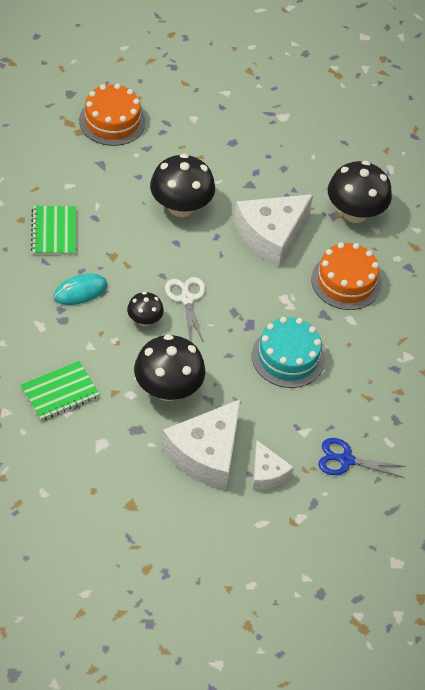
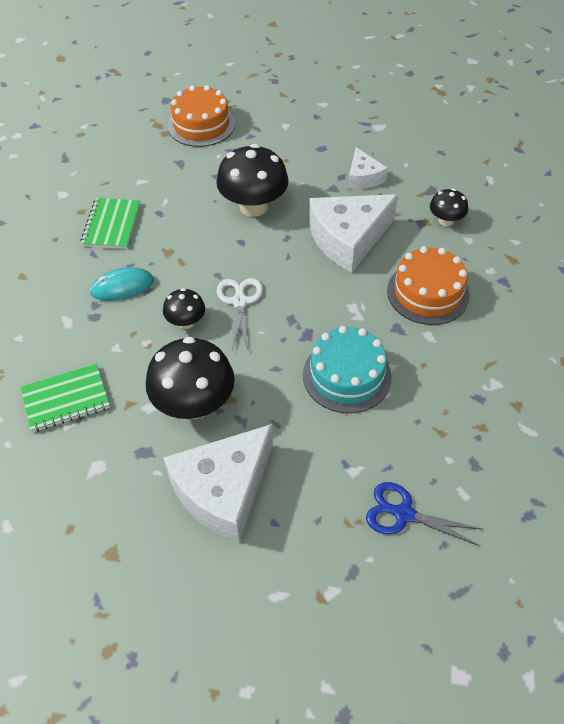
camera: 15 degrees right, 0 degrees up
white cheese [253,440,294,490] -> white cheese moved to [348,147,388,189]
black mushroom [328,161,392,223] -> black mushroom [430,189,468,227], size x0.53

